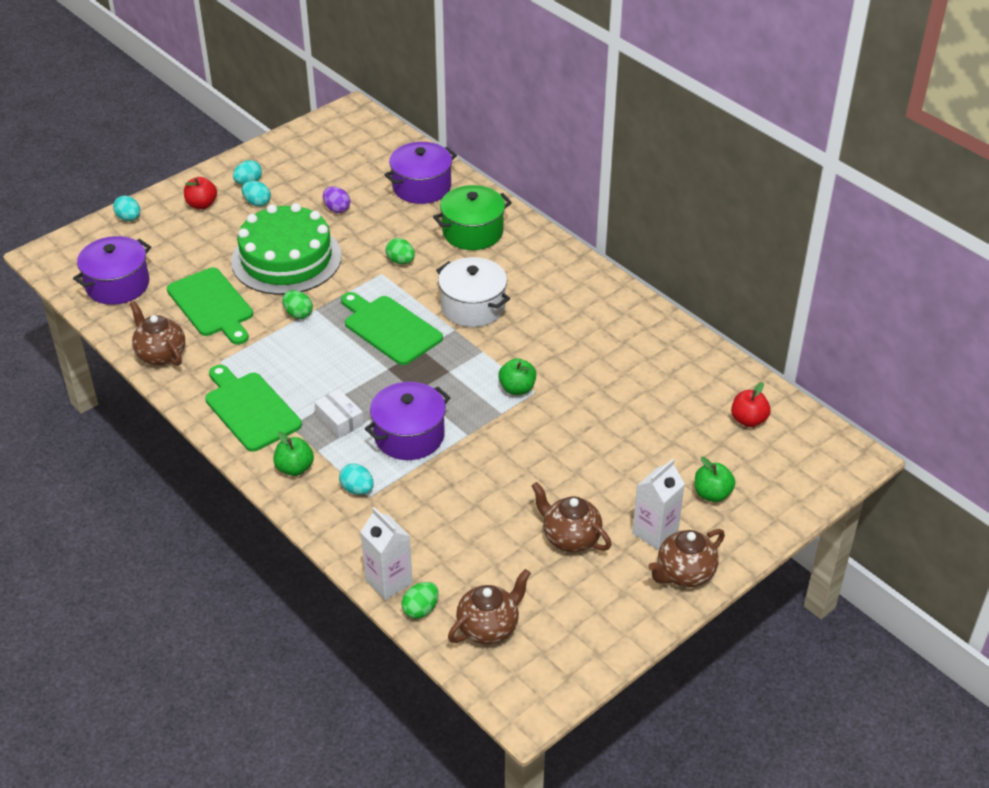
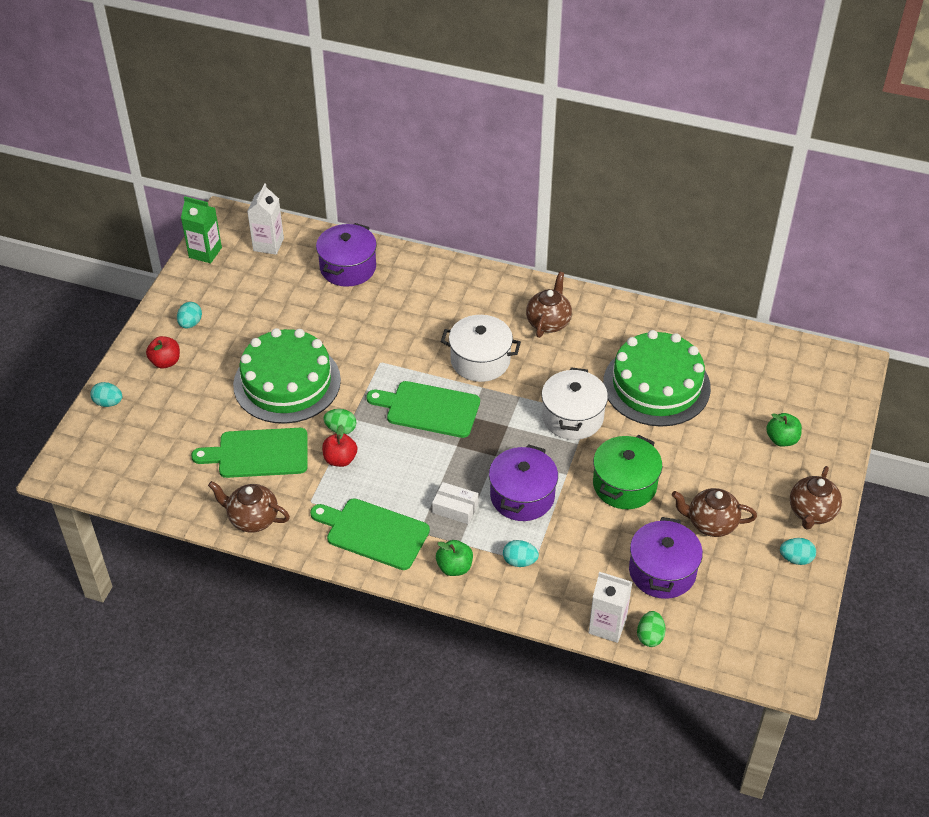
camera: 30 degrees left, 5 degrees up
purple pot [73,236,151,305] -> purple pot moved to [629,517,703,599]
green cutting board [167,268,253,345] -> green cutting board turned 150 degrees clockwise [191,428,308,478]
turquoise egg [242,181,271,207] -> turquoise egg moved to [780,538,816,565]
purple egg [323,187,350,213] -> none
green egg [386,238,415,264] -> none
green pot [433,185,512,250] -> green pot moved to [593,435,662,509]
brown teapot [448,569,531,644] -> brown teapot moved to [526,272,572,338]
green apple [498,358,536,395] -> white pot [542,367,608,440]
white carton [632,459,685,550] -> white carton moved to [247,183,284,255]
red apple [731,382,771,427] -> red apple moved to [322,424,357,467]
none -> green carton [181,196,222,263]
none -> green cake [603,330,711,427]

